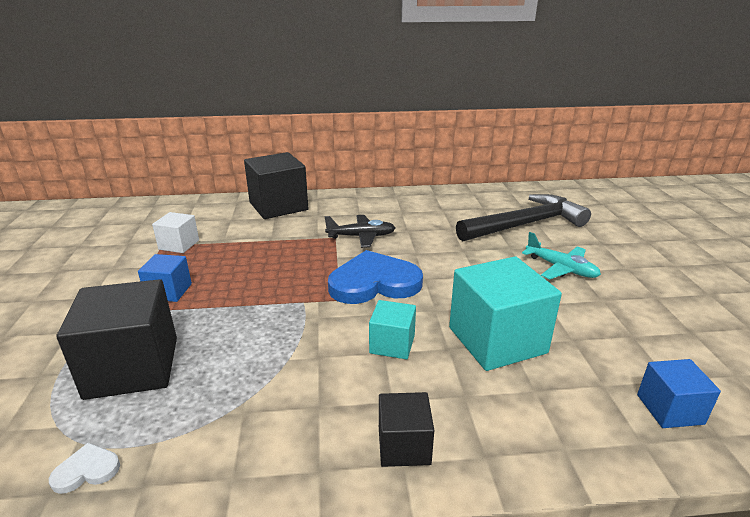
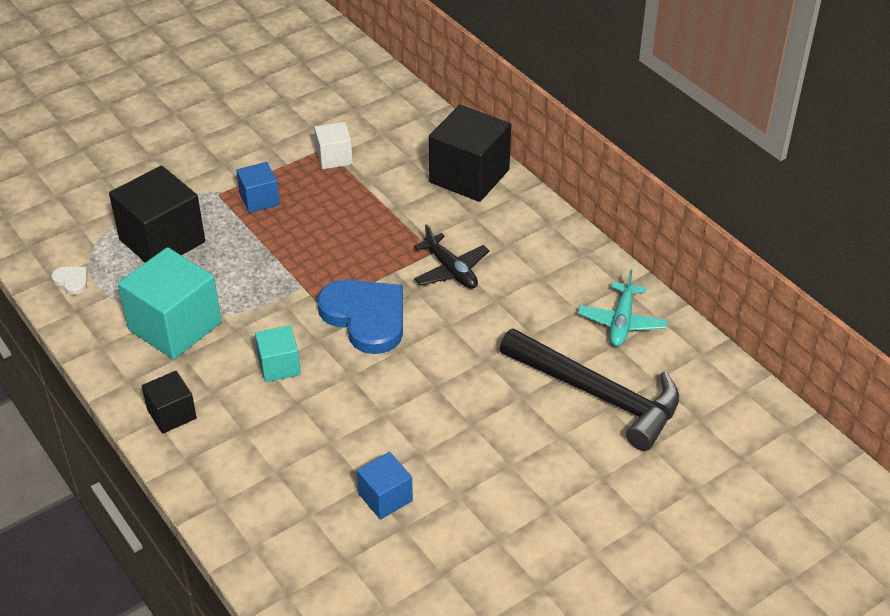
camera: 60 degrees right, 15 degrees up
turquoise cube [449,257,562,371] -> turquoise cube moved to [118,247,222,359]
turquoise plane [522,232,601,279] -> turquoise plane moved to [578,269,667,346]
blue cube [637,359,721,428] -> blue cube moved to [357,452,413,519]

